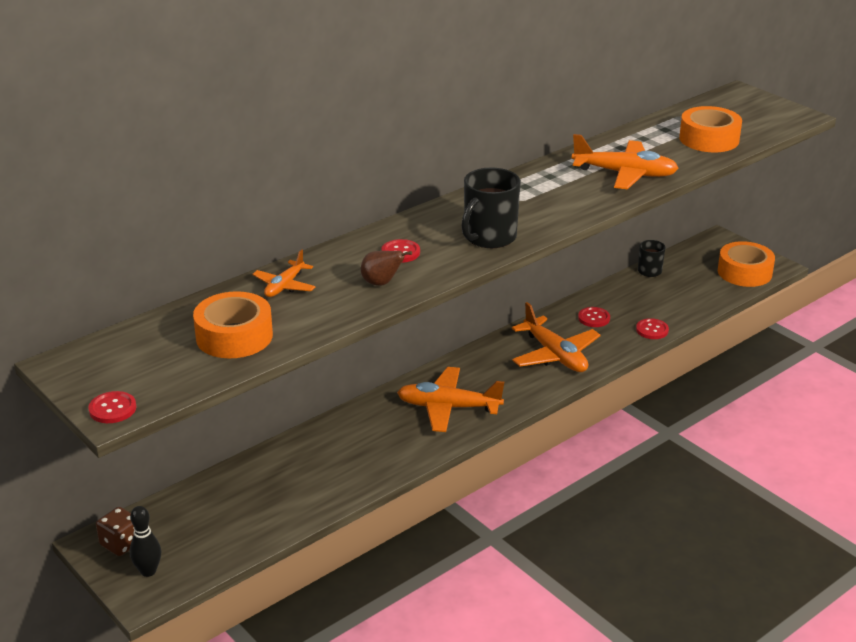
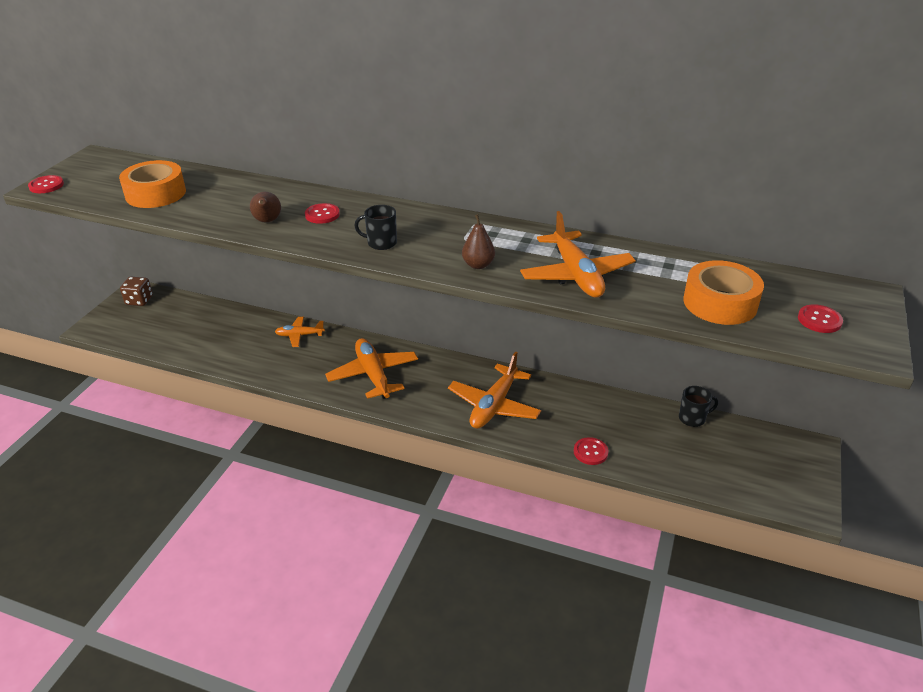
camera: 60 degrees right, 5 degrees up
black bowling pin [130,506,161,577] -> none
orange plane [253,250,316,297] -> orange plane moved to [275,317,325,347]
black mug [461,167,521,248] -> black mug [354,205,397,250], size x0.58
red button [578,307,610,327] -> red button moved to [798,304,843,333]
orange tape [718,241,775,287] -> none
none -> brown pear [462,214,495,269]

